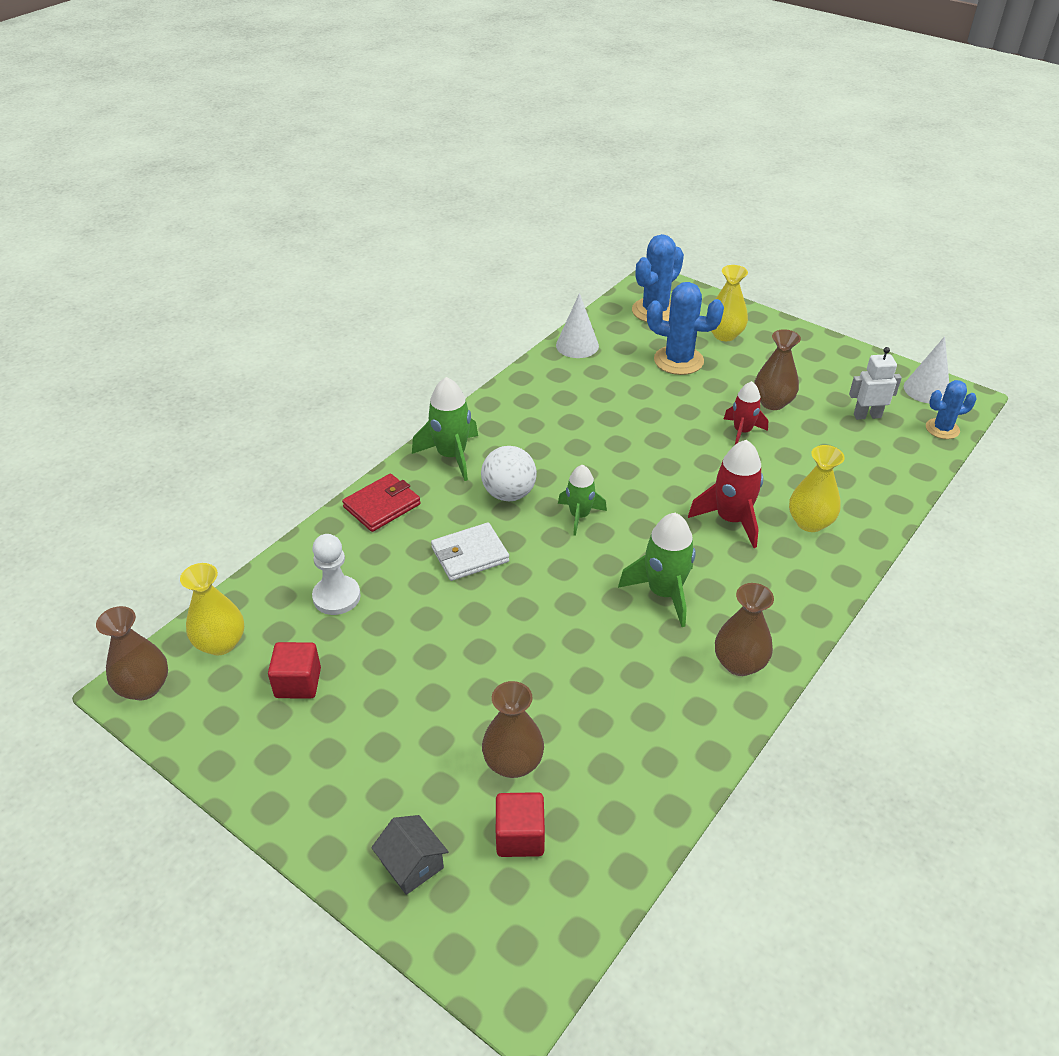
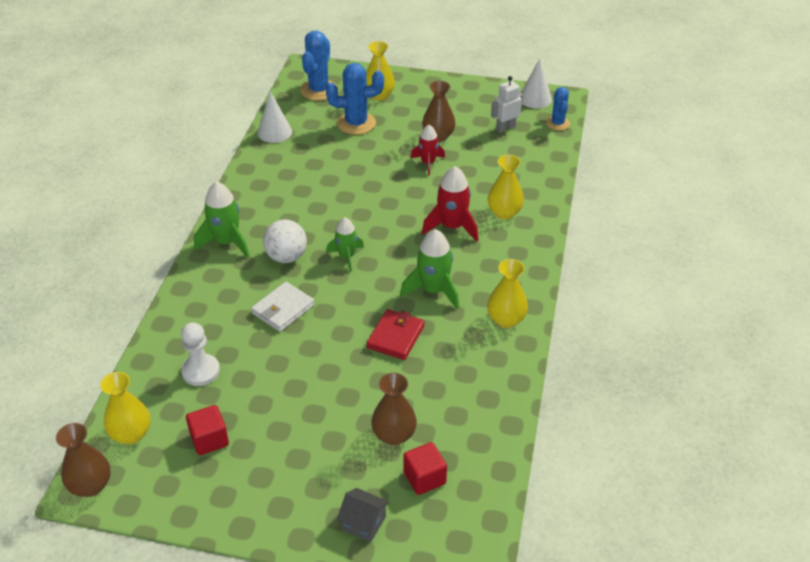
camera: 25 degrees left, 0 degrees up
red wallet [342,474,421,532] -> red wallet moved to [367,309,425,360]
brown vase [715,583,774,676] -> yellow vase [487,259,528,328]
blue cactus [926,380,977,439] -> blue cactus turned 60 degrees counterclockwise [546,87,570,130]

